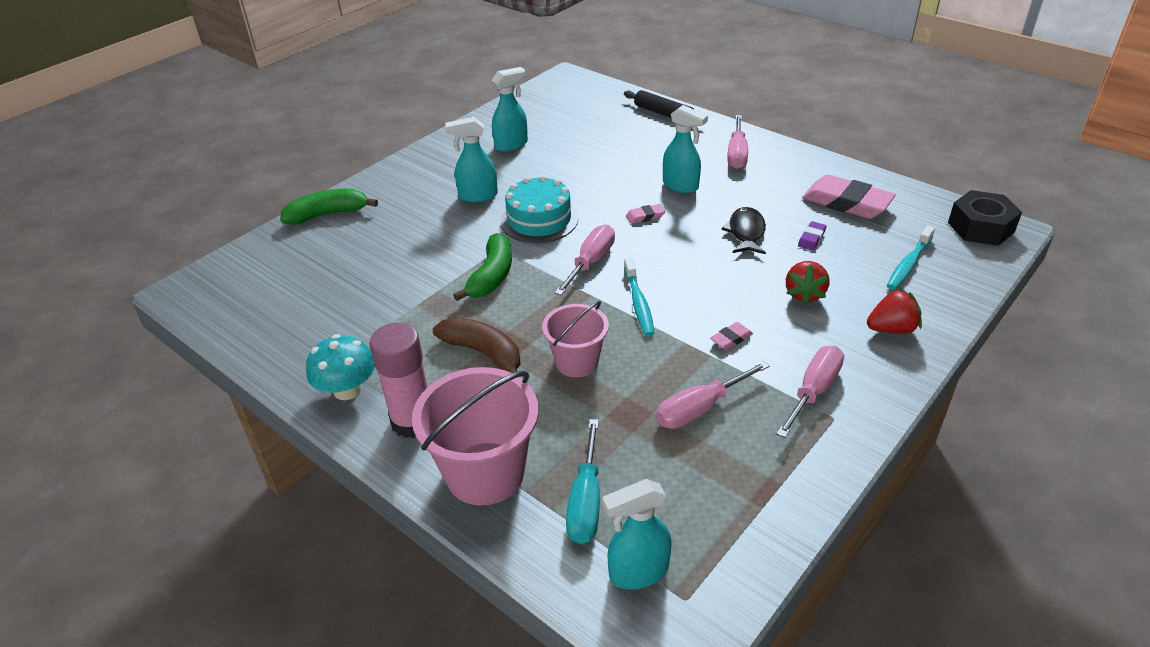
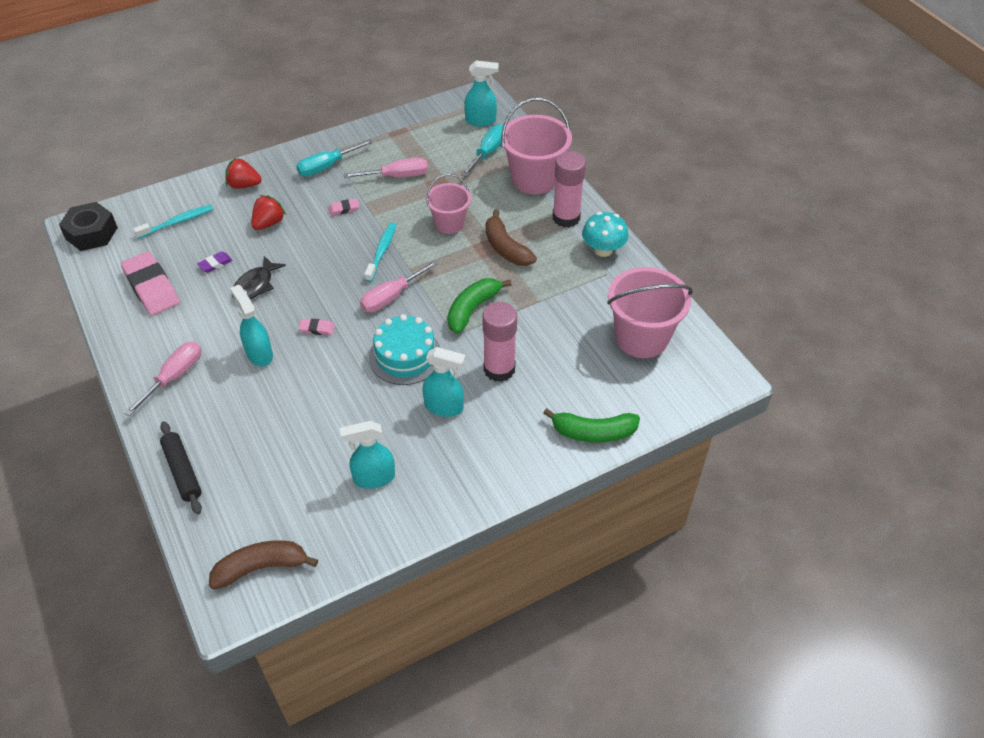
camera: 160 degrees left, 10 degrees up
pink screwdriver [776,346,844,438] -> turquoise screwdriver [296,139,373,177]
none -> brown banana [209,541,318,589]
none -> pink glue stick [482,302,517,382]
none -> pink bucket [607,267,693,358]

